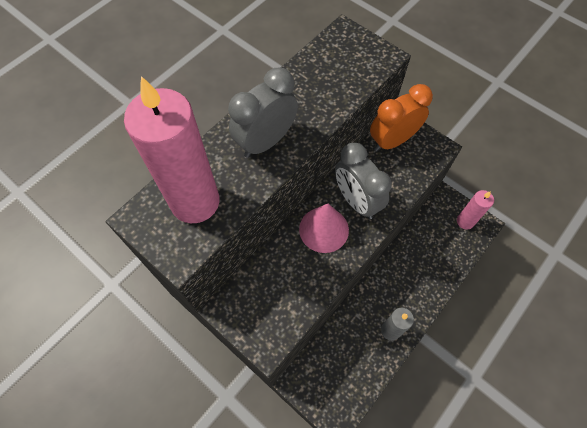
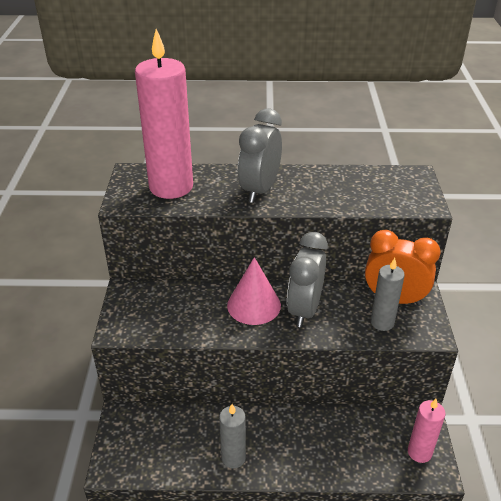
camera: 50 degrees right, 25 degrees down
grey clock [228,68,298,158] -> grey clock turned 75 degrees counterclockwise [238,108,282,203]
none -> grey candle [371,258,405,331]

